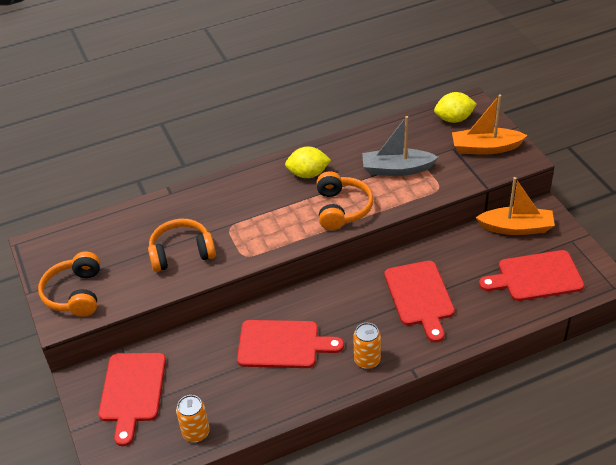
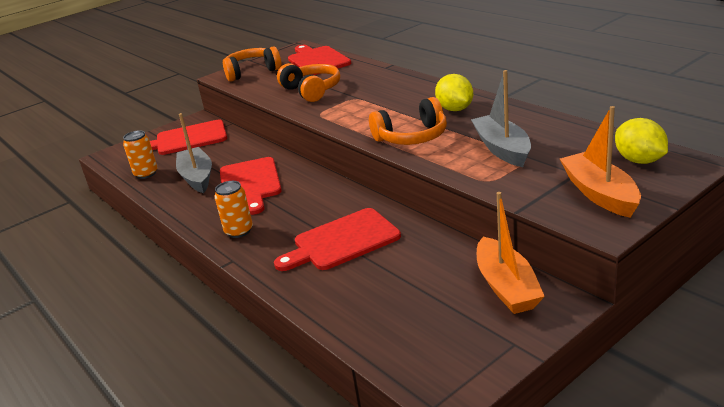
camera: 75 degrees right, 15 degrees down
red cutting board [479,250,584,301] -> red cutting board moved to [288,45,351,75]
none -> grey boat [176,113,212,193]

